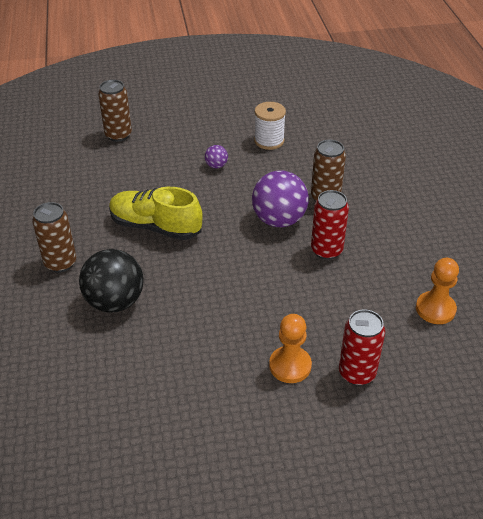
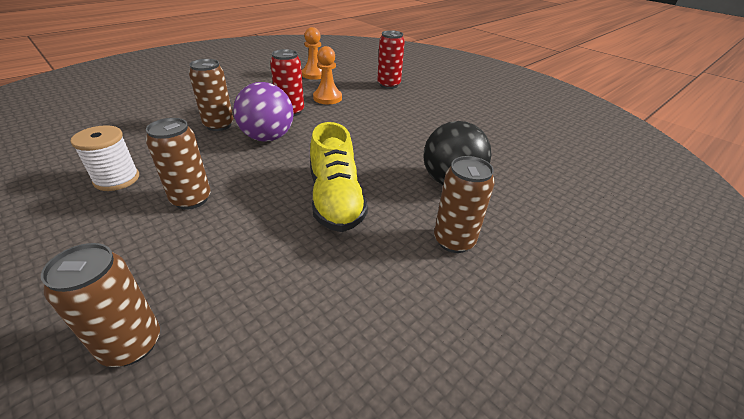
camera: 125 degrees left, 5 degrees down
purple ball [205,145,228,169] -> brown can [146,118,211,210]
orange pawn [269,314,312,383] -> orange pawn moved to [313,46,342,104]

